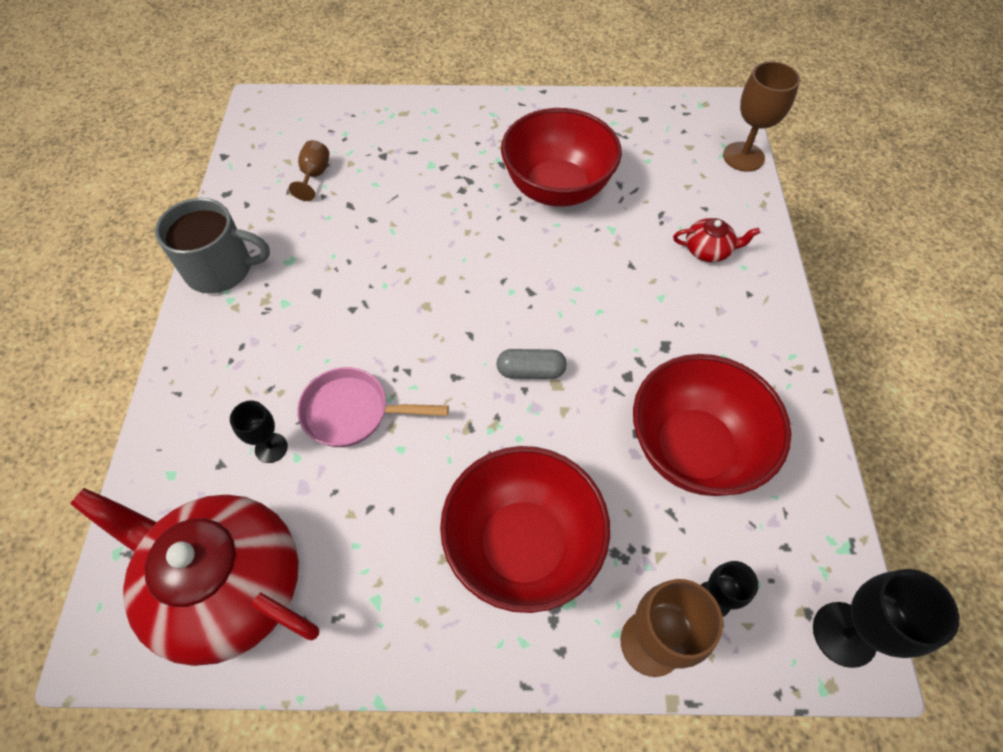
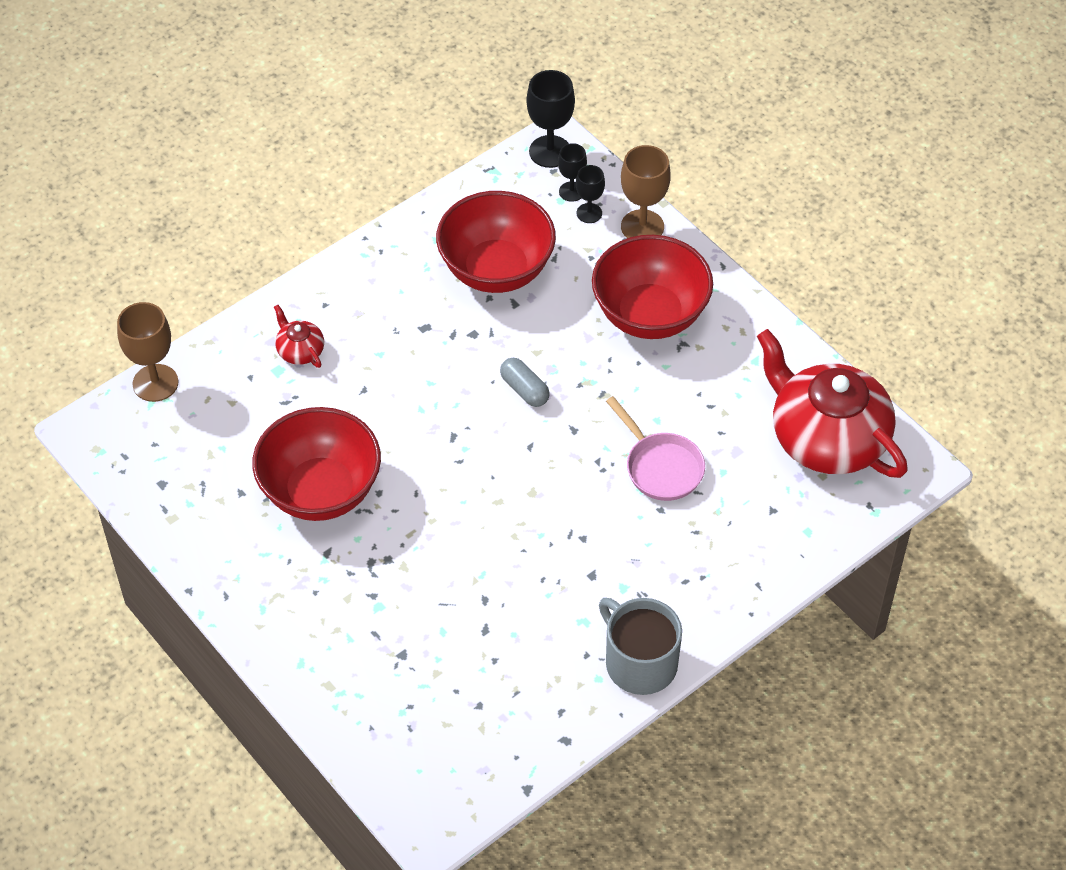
camera: 130 degrees left, 5 degrees down
red teapot [70,488,319,666] -> red teapot turned 150 degrees clockwise [757,329,908,478]
black goblet [230,401,288,463] -> black goblet moved to [558,143,587,202]
brown goblet [289,140,329,201] -> none

